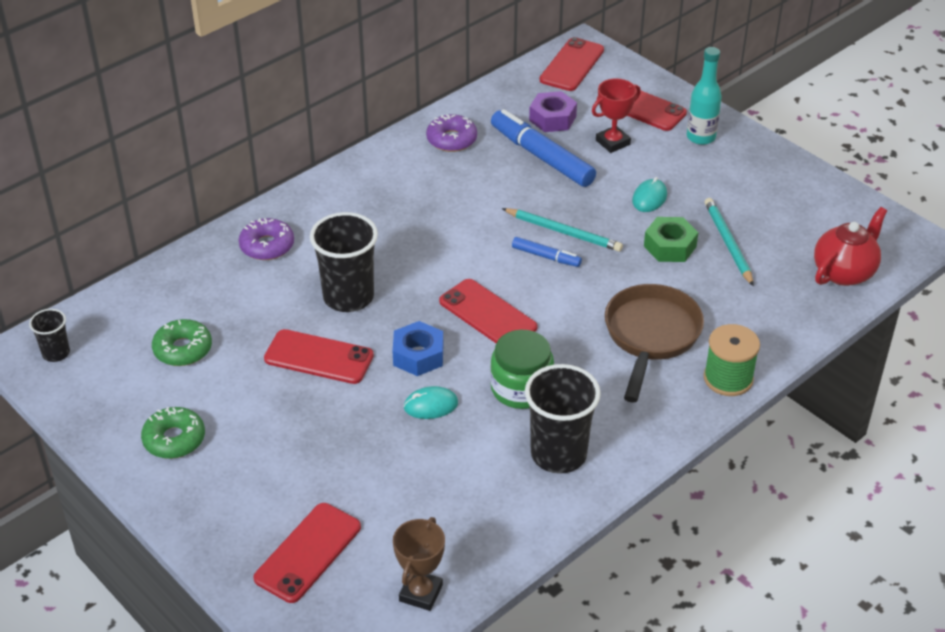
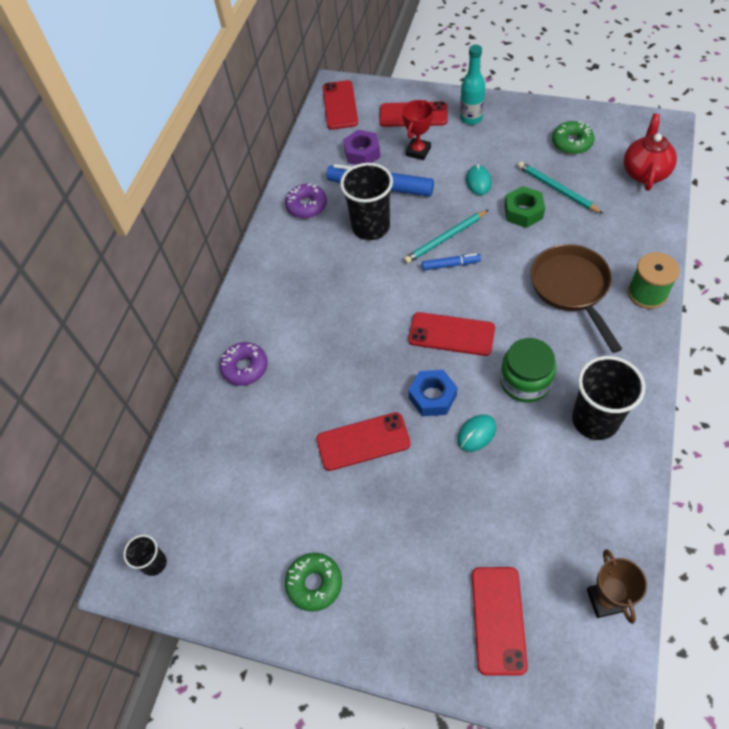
camera: 25 degrees left, 15 degrees up
green donut [152,319,212,366] -> green donut moved to [552,121,594,154]
black cup [310,212,378,312] -> black cup moved to [340,163,393,240]
turquoise pencil [502,208,623,252] -> turquoise pencil turned 150 degrees clockwise [404,210,488,264]

